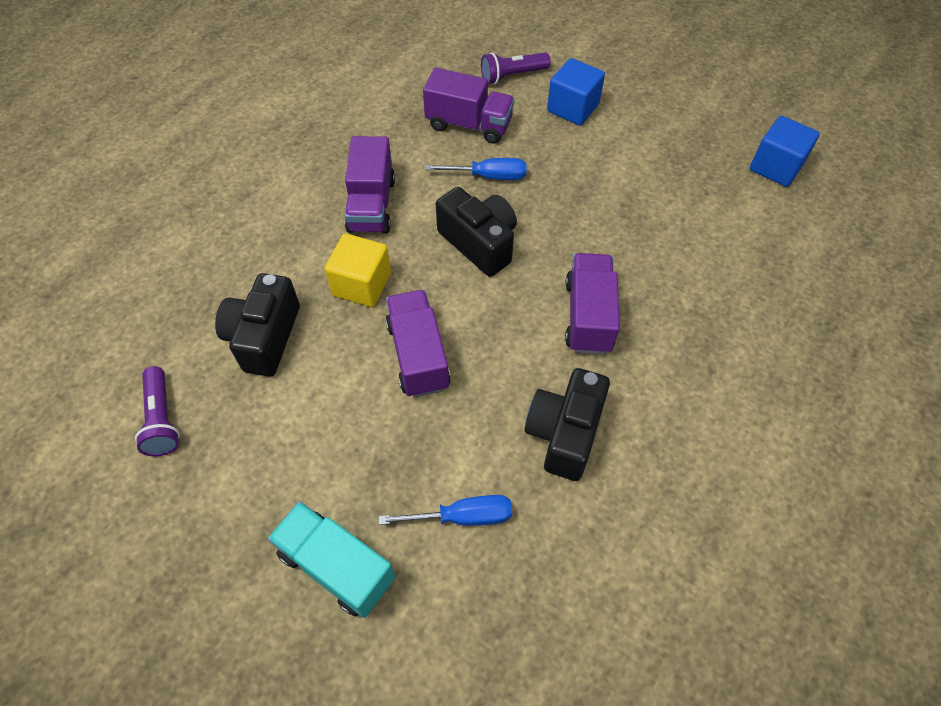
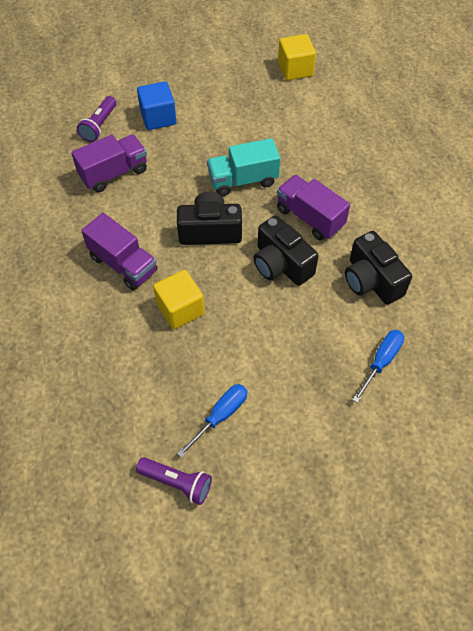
camera: 50 degrees left, 0 degrees up
black camera [215,273,300,377] -> black camera moved to [253,215,319,286]
turquoise truck [268,501,395,618] -> turquoise truck moved to [207,138,280,196]
purple truck [386,290,451,398] -> none
blue screwdriver [426,158,527,180] -> blue screwdriver moved to [177,384,247,458]
blue cube [750,116,820,187] -> yellow cube [278,34,316,81]

